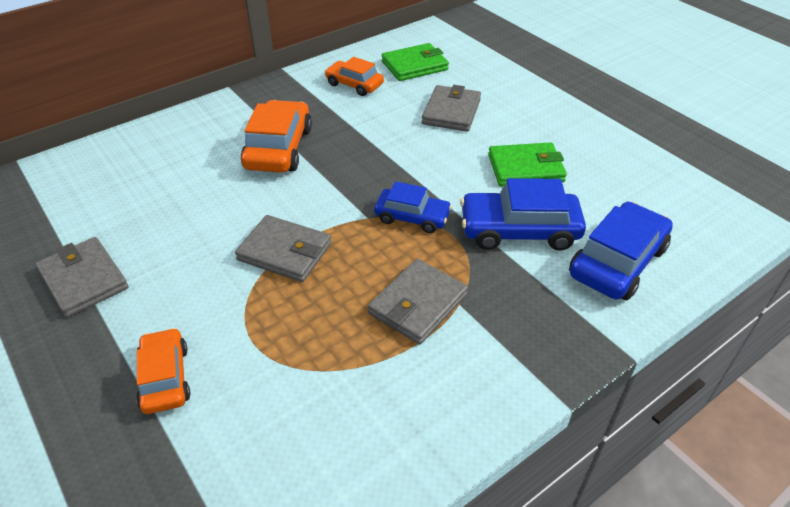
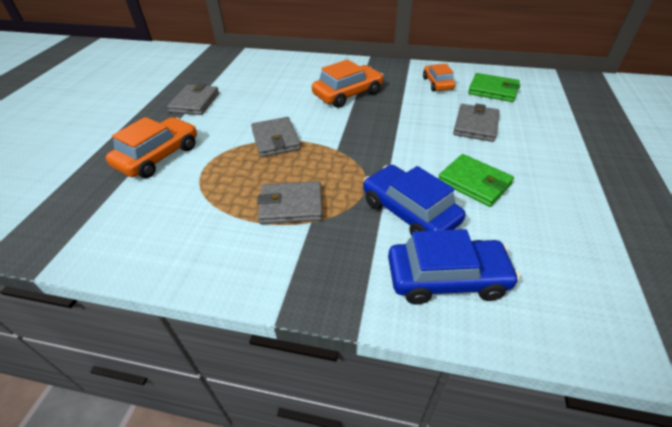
camera: 50 degrees right, 0 degrees up
orange car [136,328,190,414] -> orange car [106,117,197,178], size x1.58
blue car [374,181,452,233] -> none
grey wallet [422,85,481,132] -> grey wallet turned 45 degrees counterclockwise [453,104,500,142]

